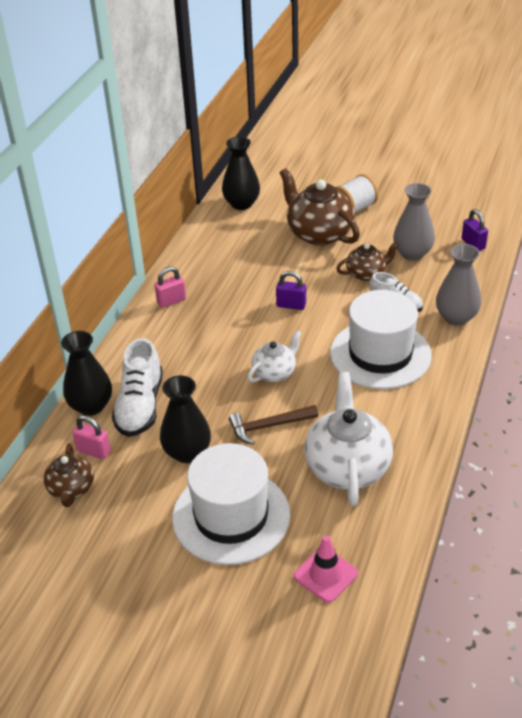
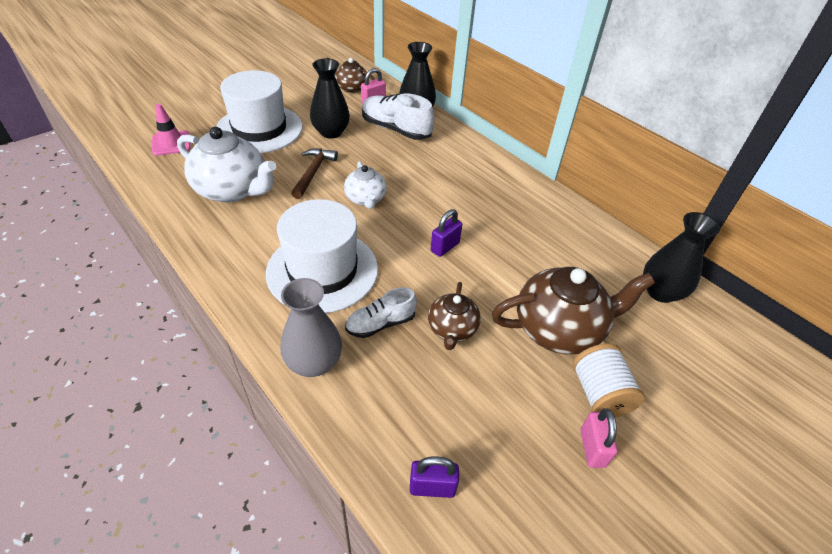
camera: 115 degrees right, 5 degrees up
pink padlock [154,266,186,308] -> pink padlock moved to [581,408,617,468]
grey vase [393,183,435,261] -> none

